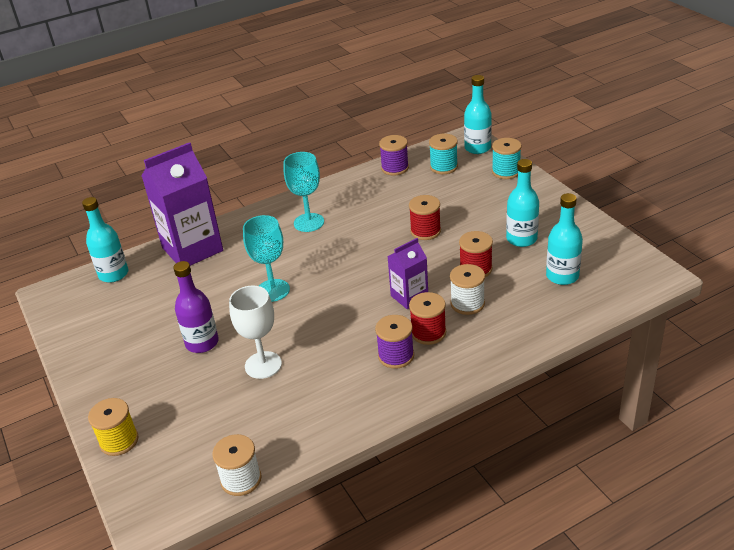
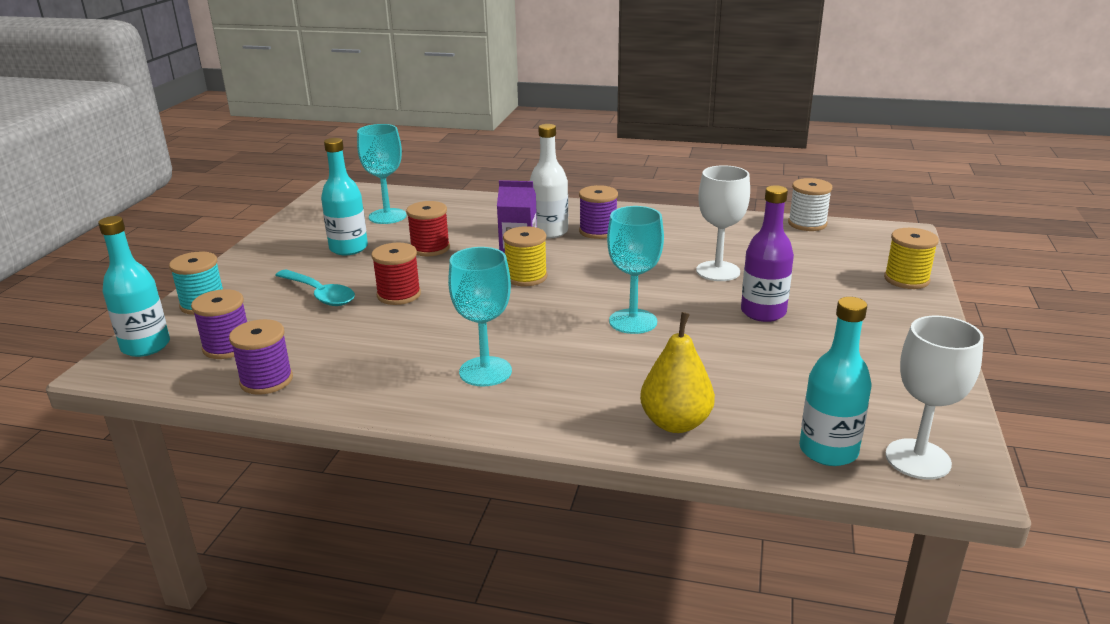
camera: 140 degrees left, 10 degrees down
purple carton [142,142,223,266] -> yellow pear [640,312,715,433]
red spool [409,292,446,345] -> white bottle [530,124,568,238]
turquoise spool [429,134,458,174] -> purple spool [191,289,247,359]
white spool [450,264,485,315] -> none
turquoise bottle [546,193,583,285] -> turquoise goblet [357,124,407,224]
none -> turquoise spoon [275,269,355,306]
none -> yellow spool [503,226,547,286]
none -> white goblet [885,316,984,480]

